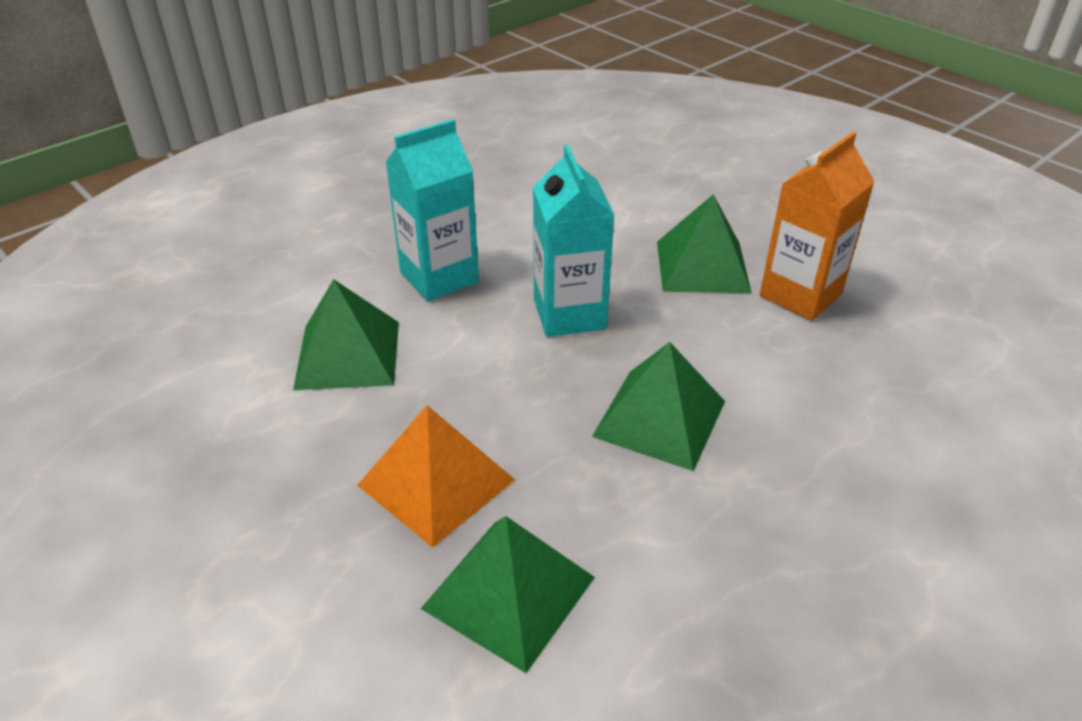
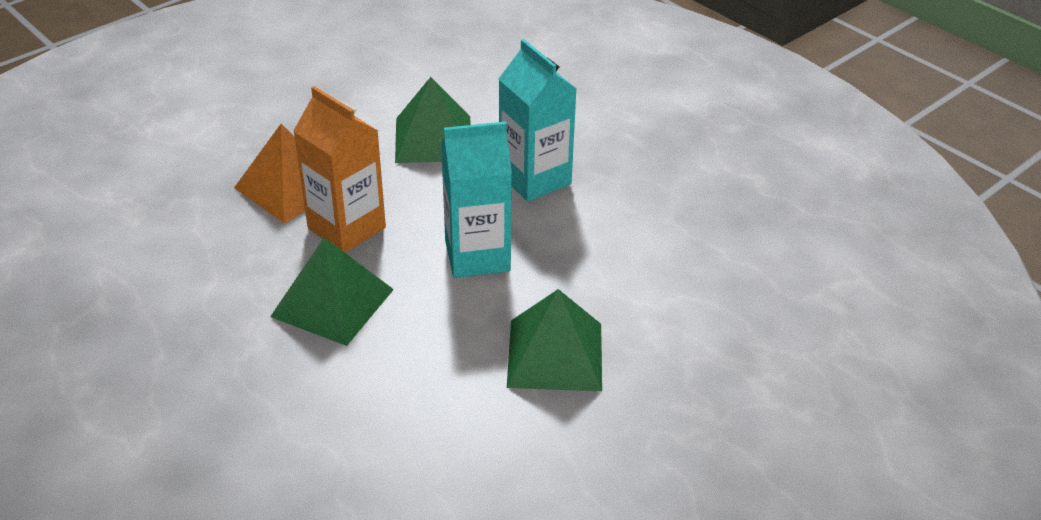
camera: 90 degrees right, 0 degrees up
green pyramid [421,516,595,673] -> none
orange carton [760,132,875,321] -> orange carton moved to [294,86,386,253]

